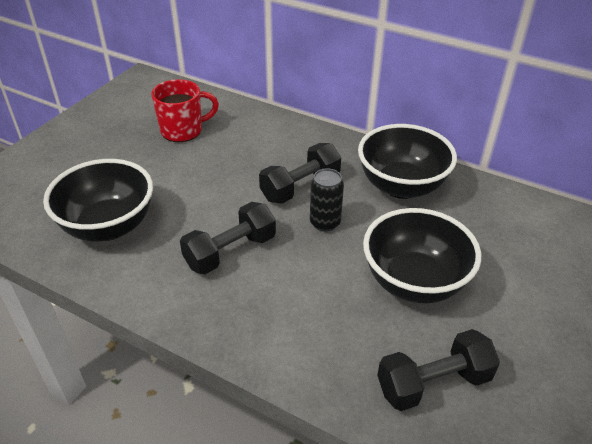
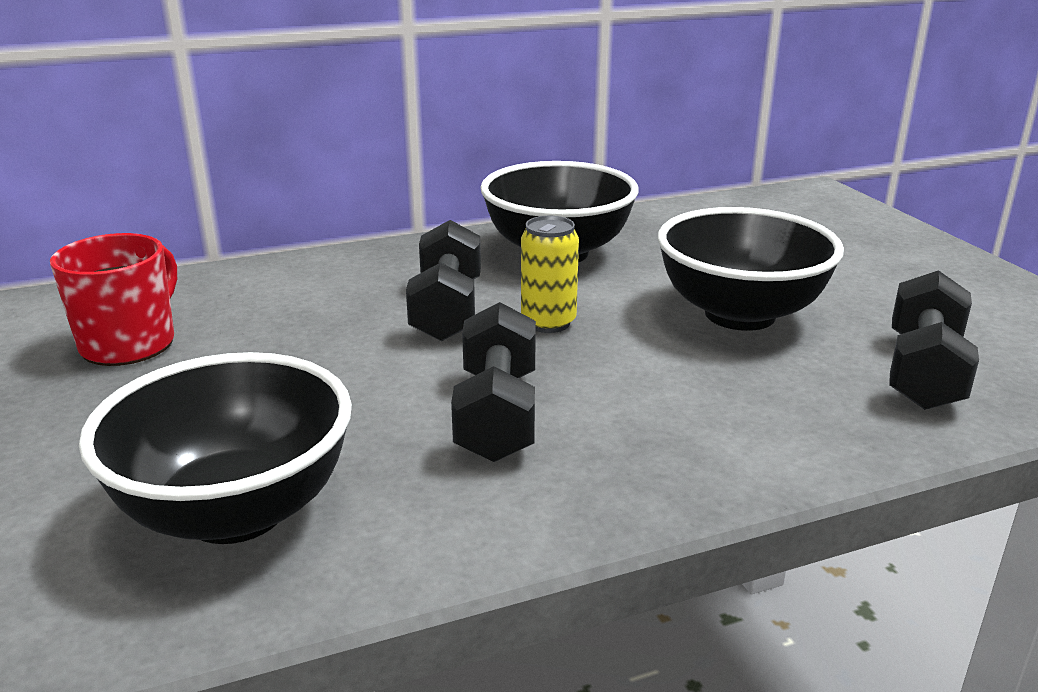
camera: 50 degrees left, 15 degrees down
black can [310,168,344,232] -> yellow can [521,216,579,333]

